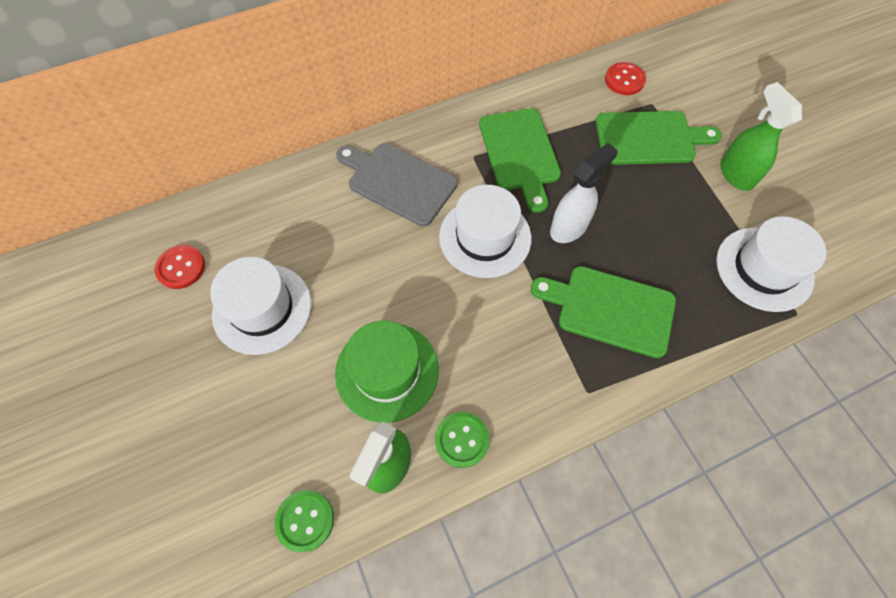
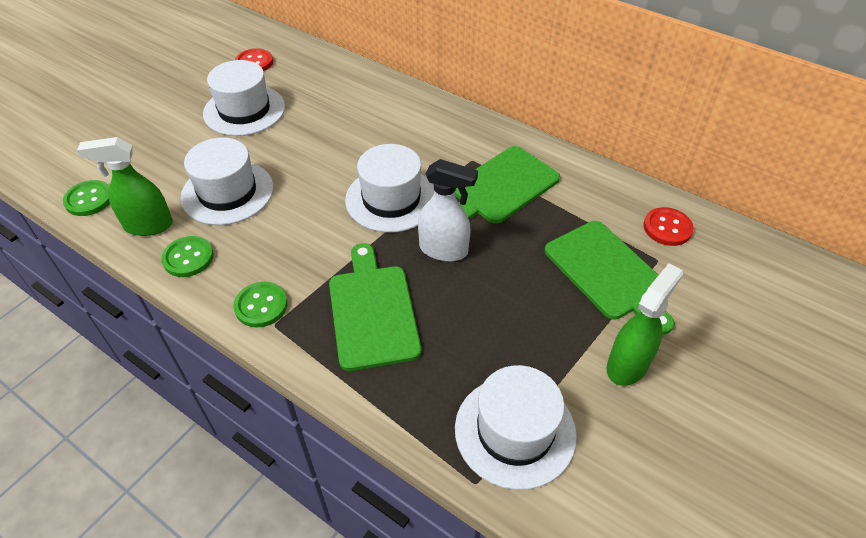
camera: 60 degrees right, 15 degrees down
green hat [335,320,439,423] -> white hat [180,137,273,225]
grey cutting board [336,143,458,227] -> none
none -> green button [233,282,288,327]

